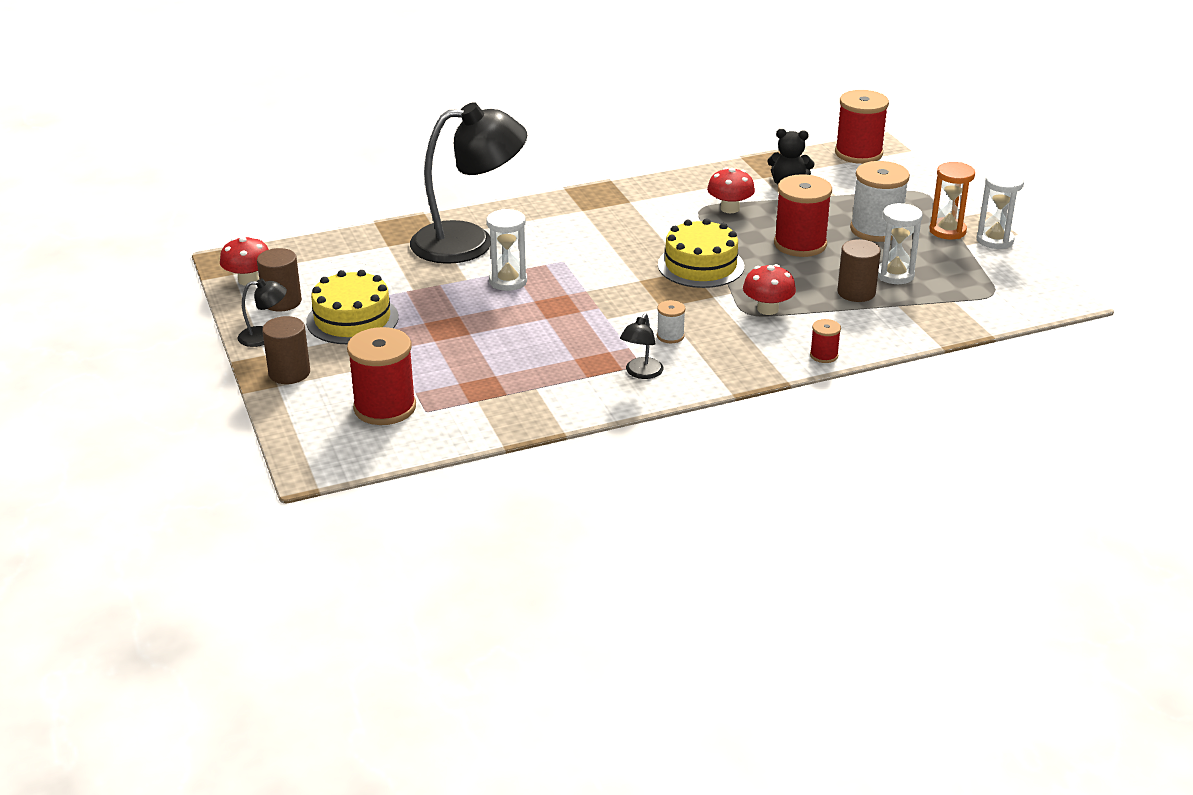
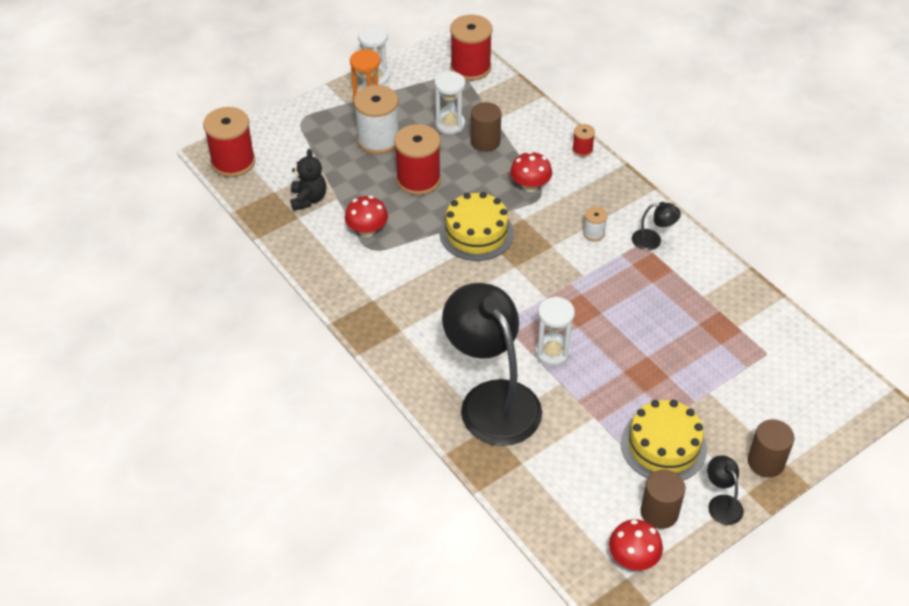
camera: 105 degrees left, 15 degrees up
red spool [347,327,416,425] -> red spool moved to [450,15,492,81]

